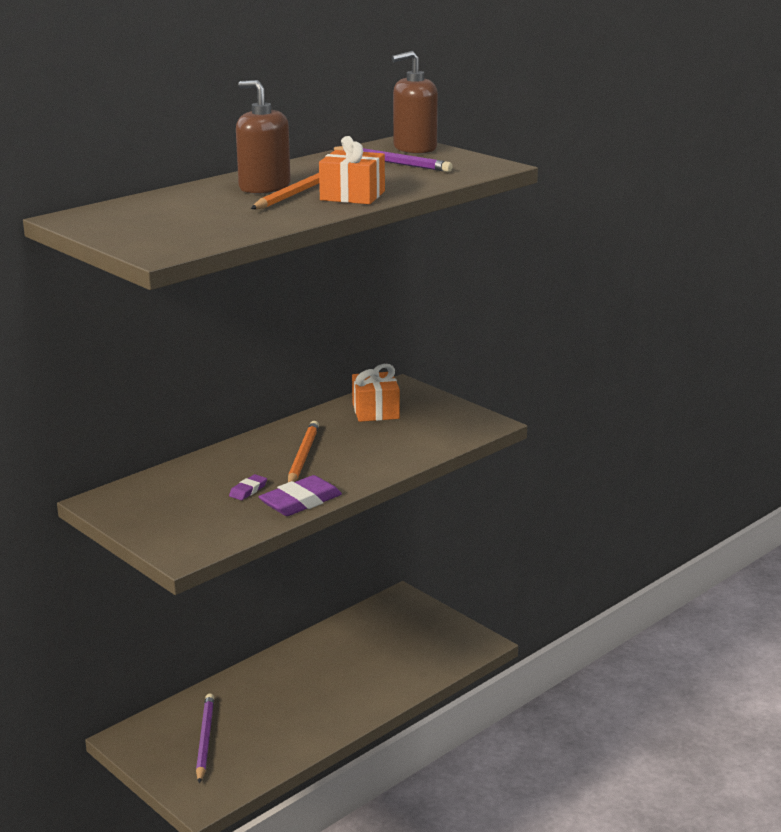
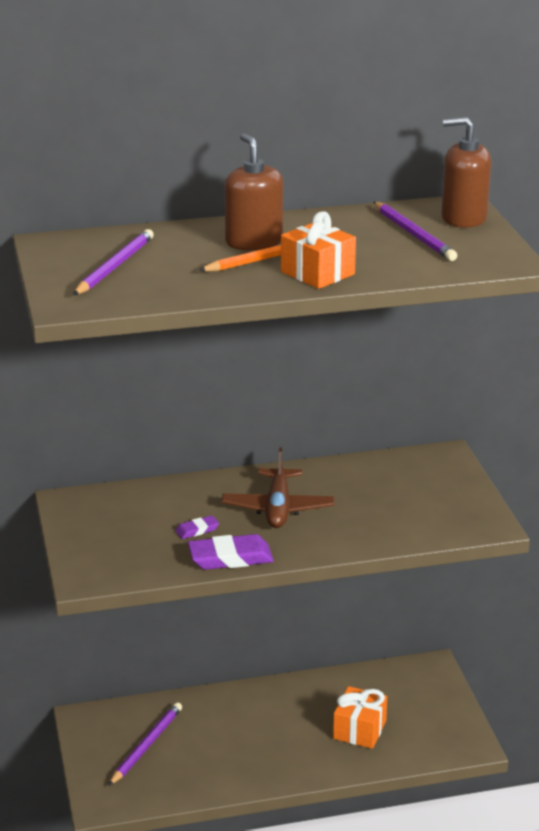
camera: 30 degrees right, 5 degrees up
orange pencil [288,421,319,482] -> brown plane [222,447,334,528]
orange gift [352,364,400,422] -> orange gift moved to [333,686,387,749]
none -> purple pencil [73,229,154,295]

